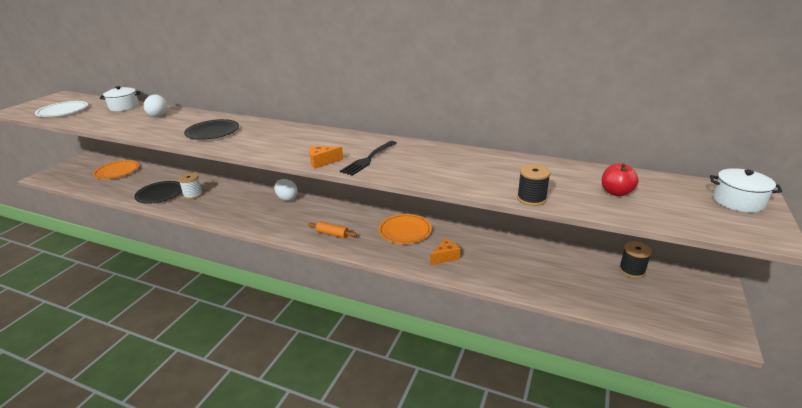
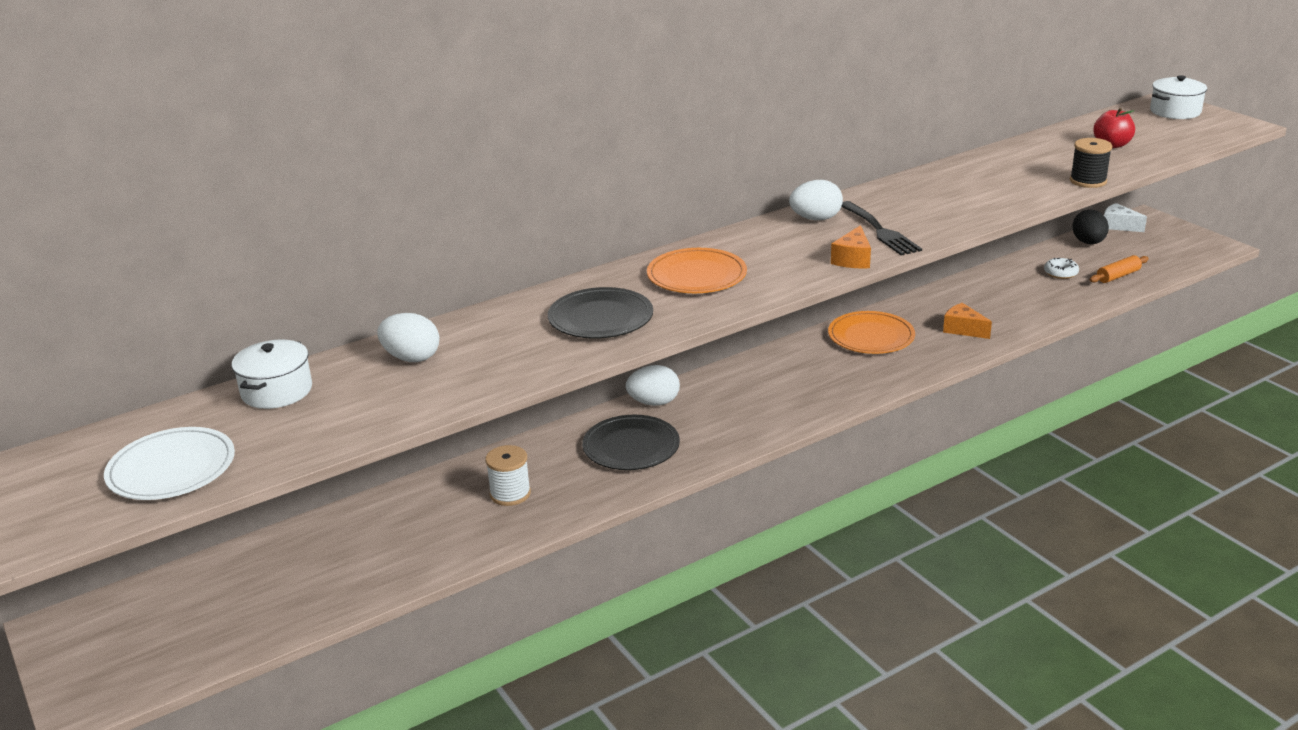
camera: 55 degrees left, 0 degrees up
orange plate [93,160,139,179] -> orange plate moved to [647,248,747,293]
black plate [134,181,182,204] -> black plate moved to [582,415,680,470]
orange rolling pin [308,222,357,238] -> orange rolling pin moved to [1089,255,1149,283]
orange cheese [430,239,460,265] -> orange cheese turned 45 degrees counterclockwise [943,303,992,339]
black spool [619,241,652,278] -> black egg [1072,209,1109,244]
none -> white egg [789,180,843,220]
none -> white donut [1044,258,1079,279]
none -> white cheese [1104,203,1147,232]

